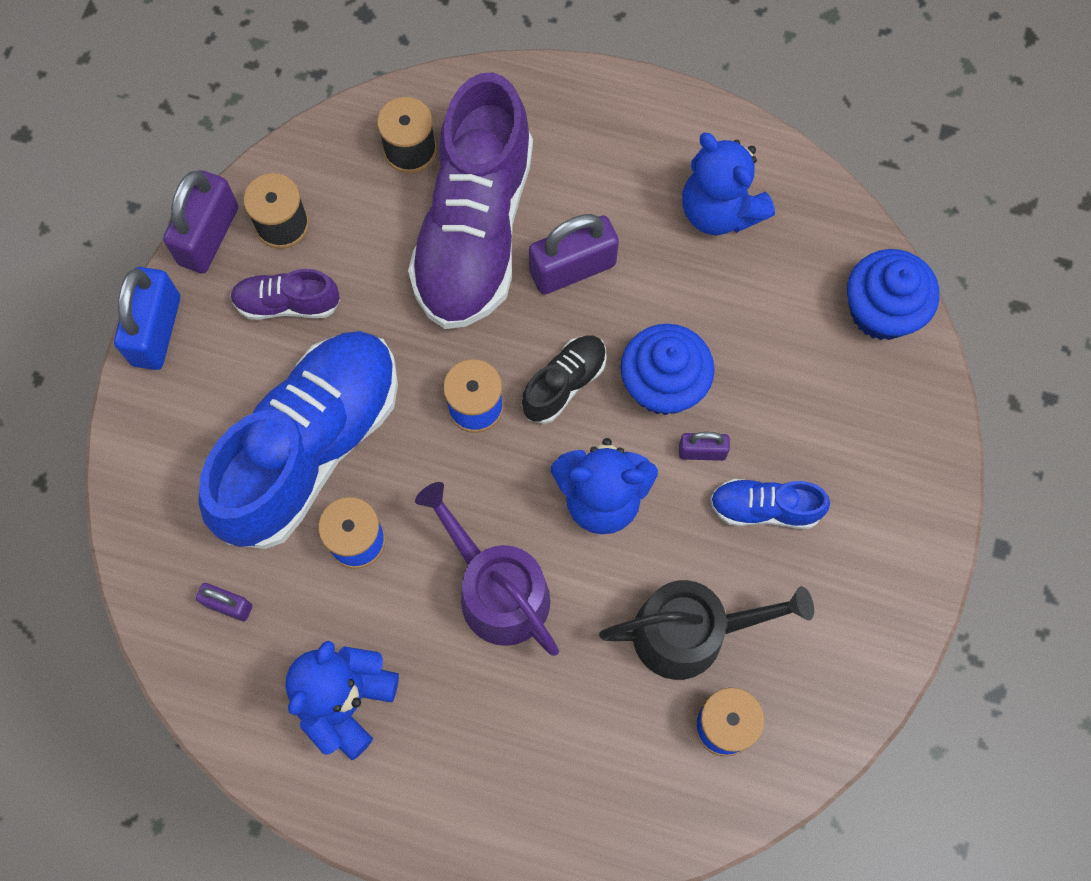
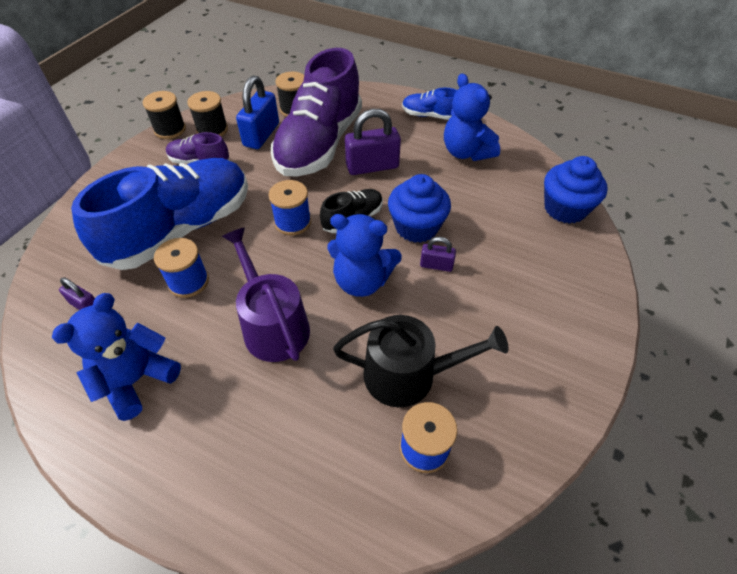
camera: 10 degrees right, 20 degrees down
blue padlock [114,267,180,370] -> blue padlock moved to [236,76,279,149]
purple padlock [163,170,238,273] -> black spool [143,91,186,139]
blue shoe [710,479,830,529] -> blue shoe moved to [402,88,457,120]

